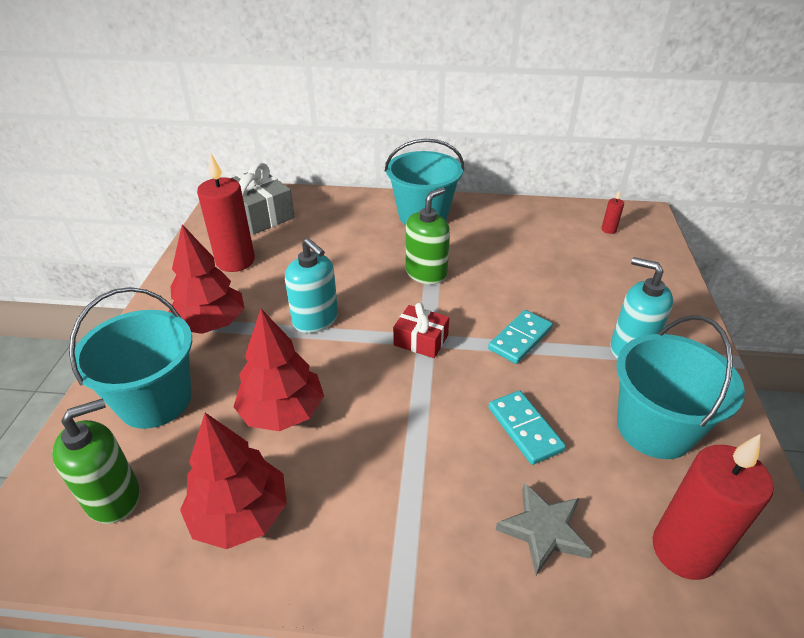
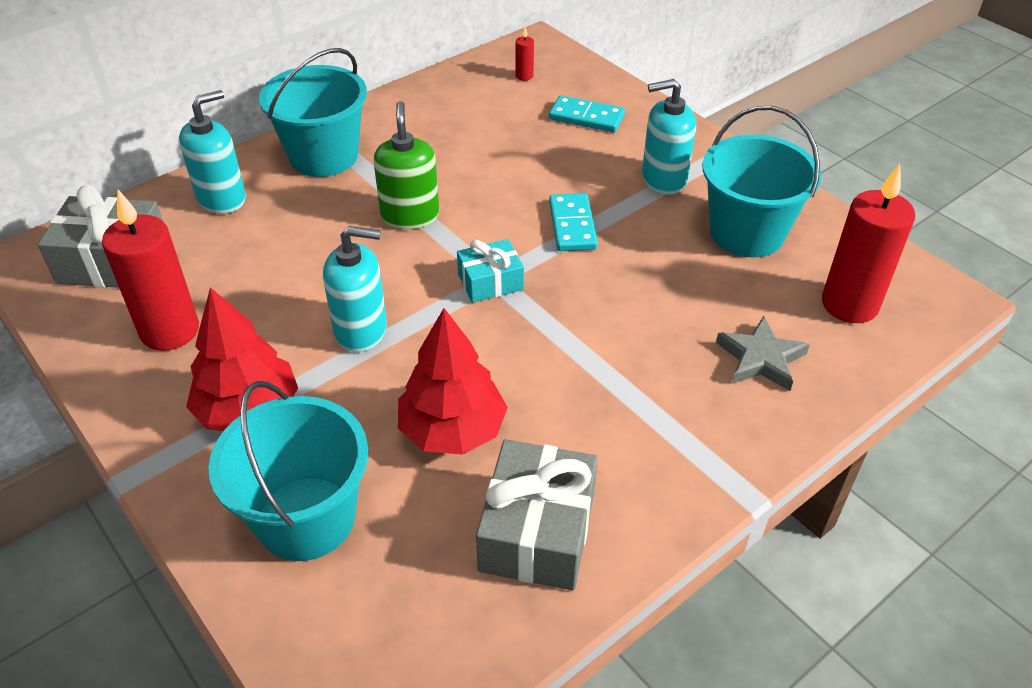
camera: 45 degrees left, 5 degrees up
green soap dispenser [52,398,140,524] -> none
red tree [180,413,287,549] -> grey gift [476,439,598,590]
red gift [393,303,449,358] -> turquoise gift [457,239,524,303]
turquoise domino [488,390,566,465] -> turquoise domino moved to [549,95,625,132]
none -> turquoise soap dispenser [179,90,246,214]

